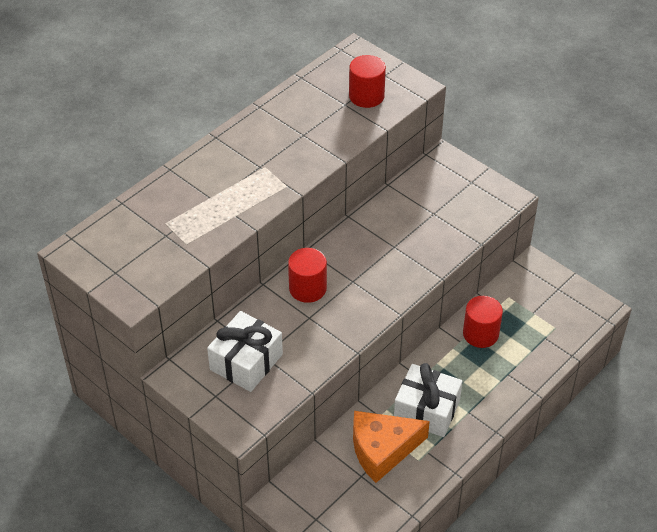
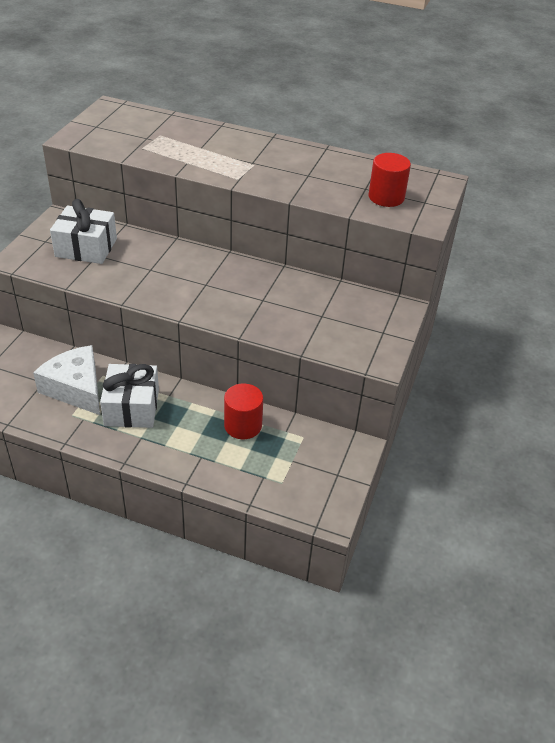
camera: 65 degrees right, 5 degrees down
red cylinder [288,248,327,303] -> none
orange cheese [353,411,430,483] -> white cheese [33,345,100,415]

